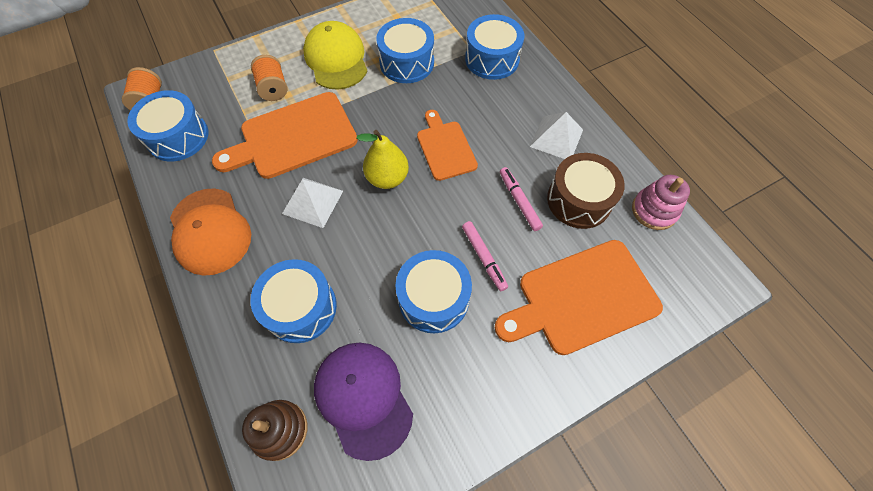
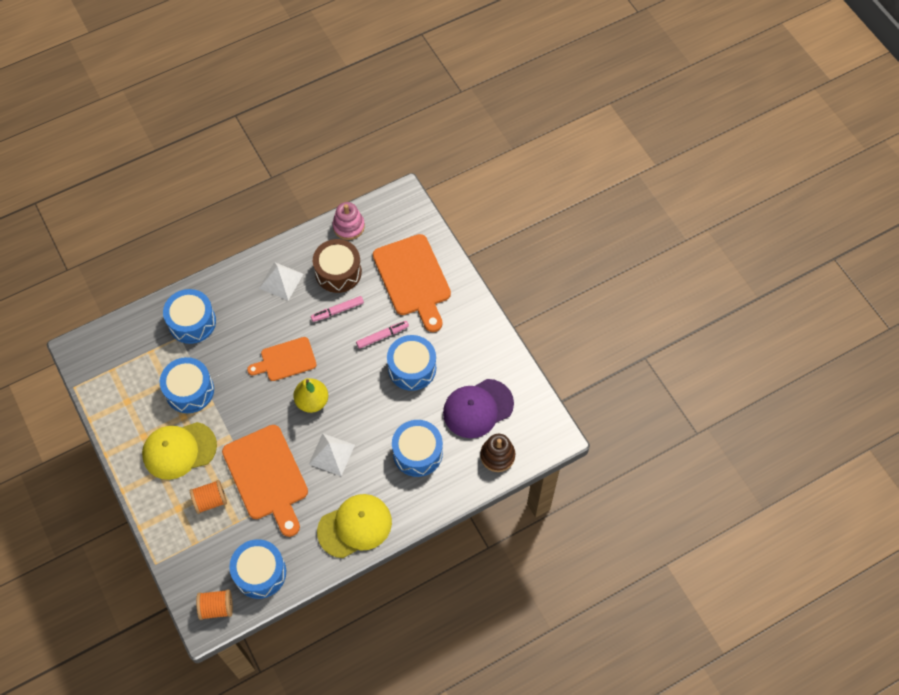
camera: 90 degrees left, 0 degrees up
orange cap [170,189,251,276] -> yellow cap [317,494,392,558]

